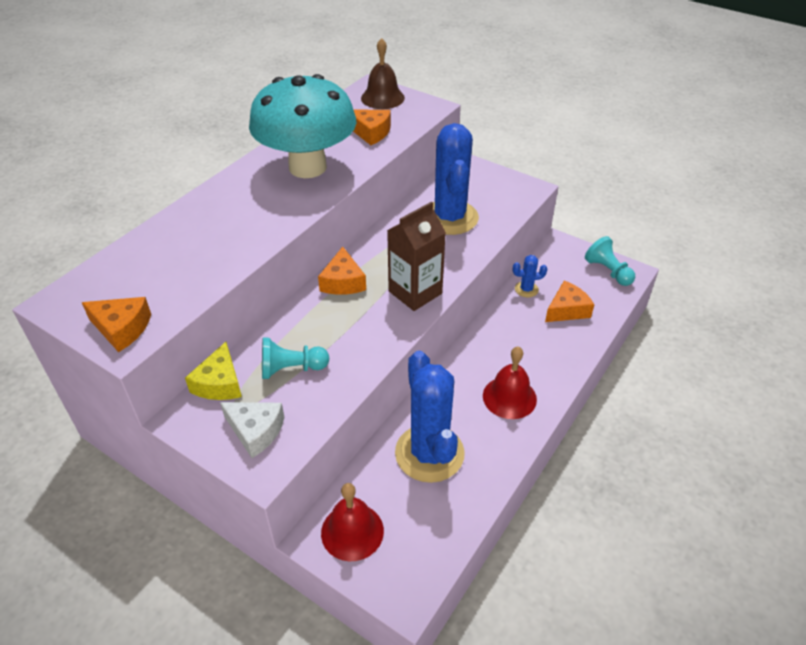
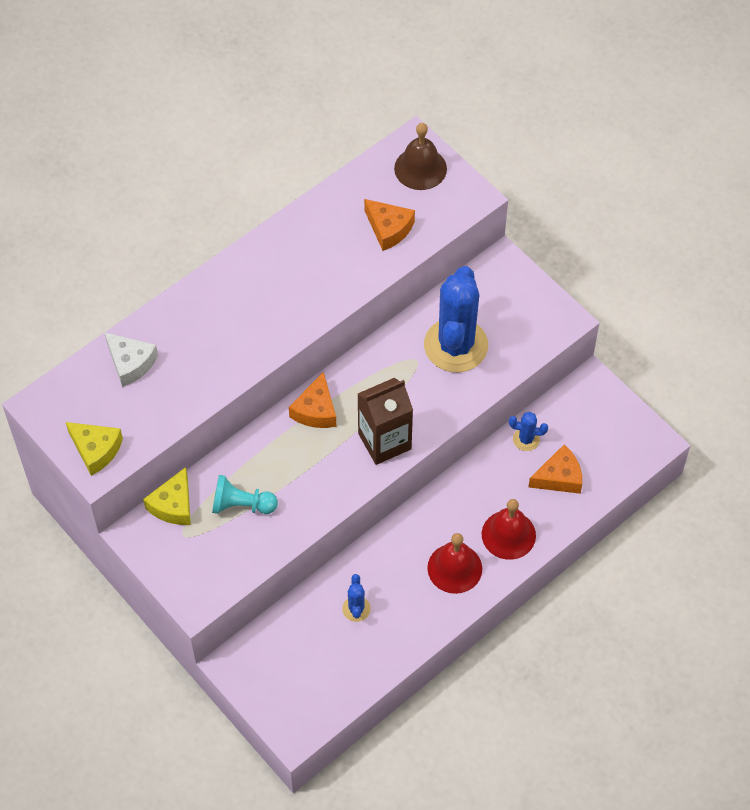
camera: 15 degrees right, 15 degrees up
orange cheese [82,297,151,352] -> yellow cheese [66,422,123,476]
white cheese [220,402,285,458] -> white cheese moved to [104,332,158,387]
turquoise mushroom [249,74,356,178] -> none
red bell [321,483,384,561] -> red bell moved to [482,499,536,560]
blue cactus [395,351,465,483] -> blue cactus [342,574,371,622], size x0.42
turquoise pawn [585,236,635,286] -> none

